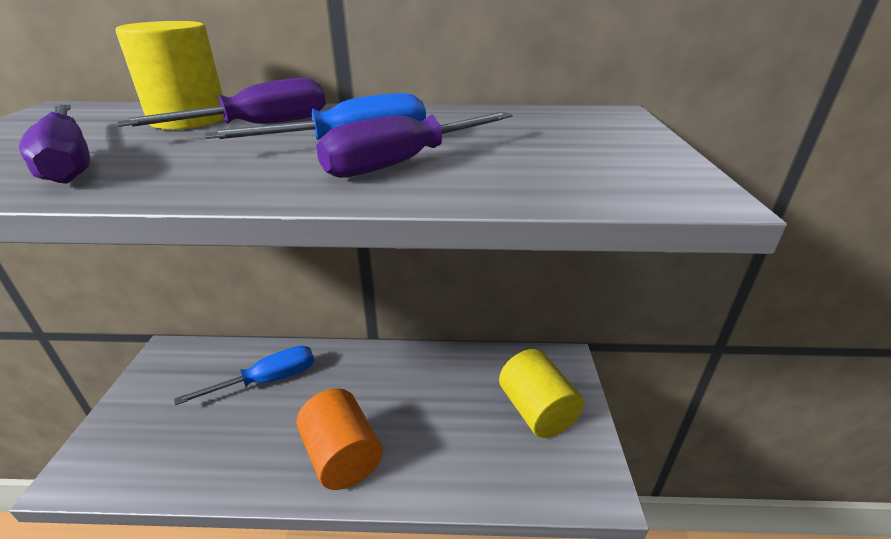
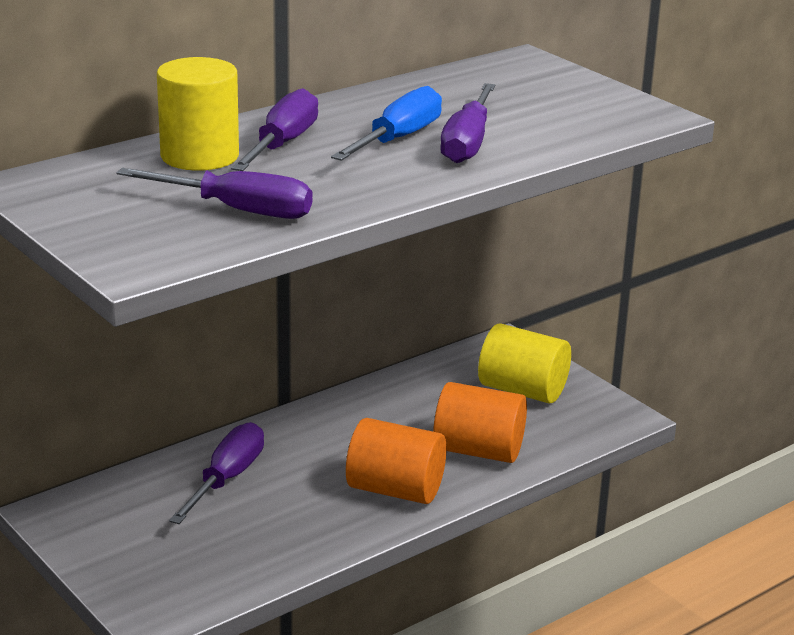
camera: 40 degrees left, 5 degrees down
blue screwdriver [174,346,314,405] -> purple screwdriver [169,422,264,524]
none -> orange cylinder [433,382,527,463]

